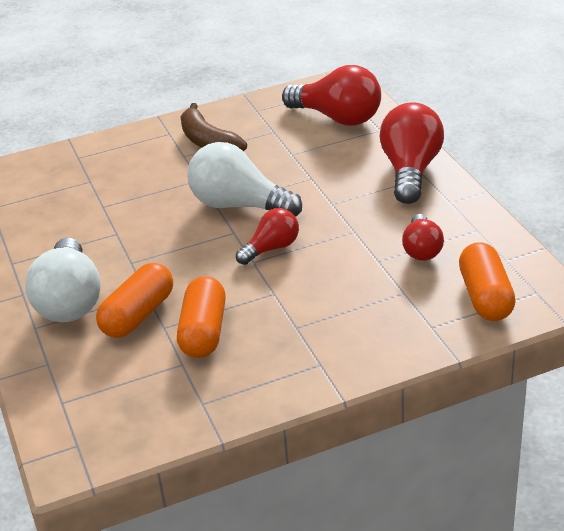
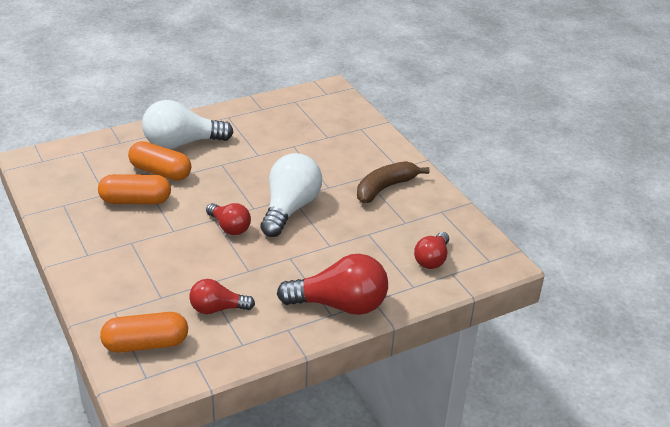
camera: 80 degrees right, 0 degrees up
red light bulb [282,65,381,126] -> red light bulb [414,232,449,269], size x0.58

